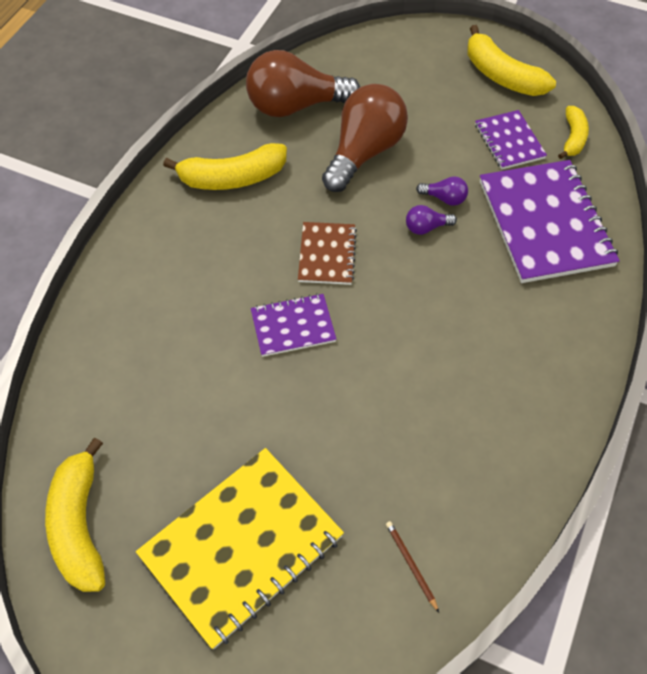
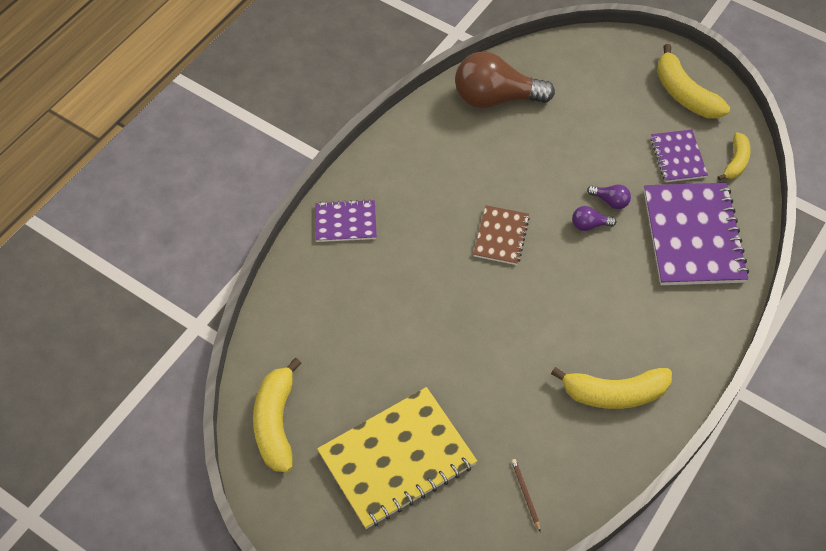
camera: 10 degrees right, 0 degrees up
yellow banana [163,143,287,190] -> yellow banana moved to [551,367,672,409]
purple notebook [251,293,336,357] -> purple notebook moved to [315,199,377,242]
brown light bulb [322,84,408,192] -> none

